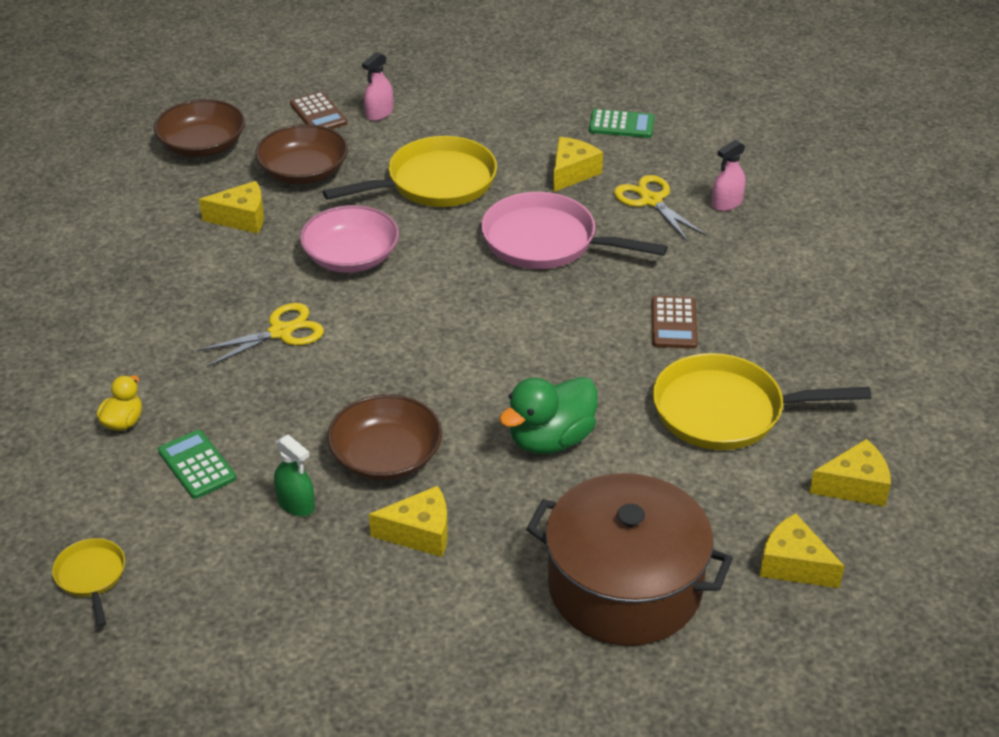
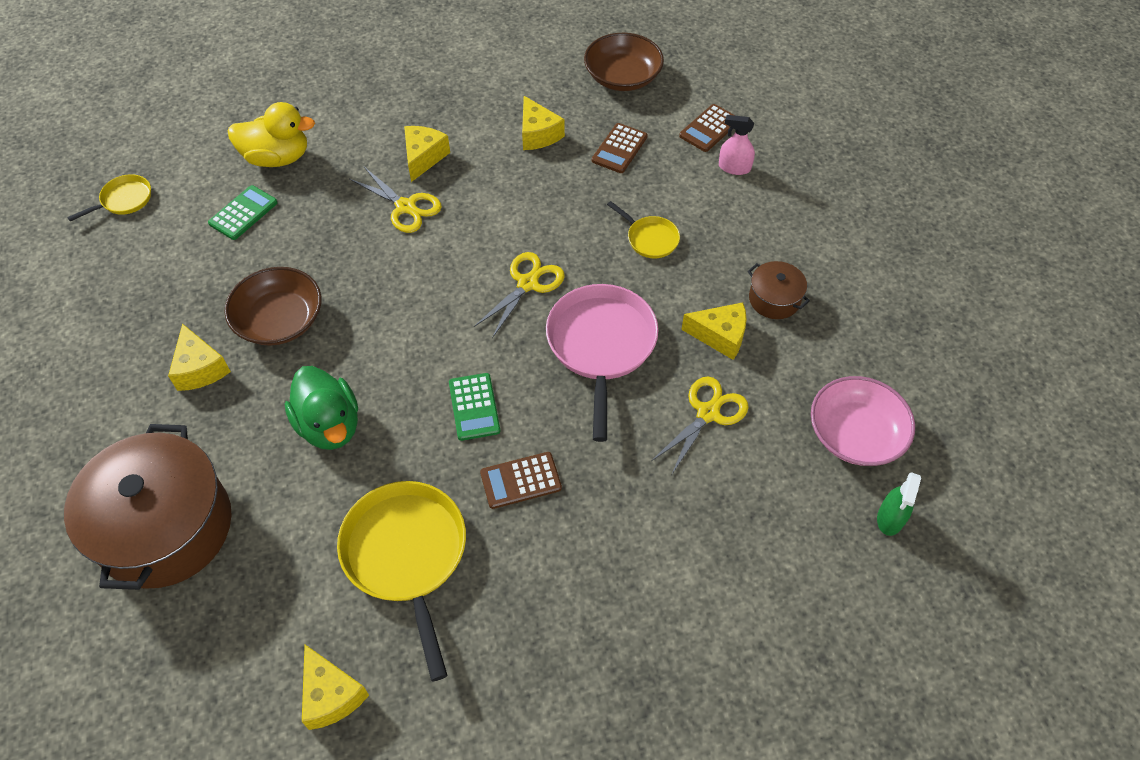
camera: 70 degrees right, 15 degrees up
yellow duck [97,375,142,431] -> yellow duck [228,102,315,167], size x1.83
brown bowl [255,124,348,185] -> brown calculator [592,123,647,173]
green spray bottle [274,434,315,517] -> green spray bottle moved to [877,472,921,536]
pink bowl [300,205,399,273] -> pink bowl moved to [811,376,915,466]
yellow pan [323,136,497,207] -> yellow pan [607,201,680,258], size x0.50
green duck [499,377,598,454] -> green duck turned 150 degrees counterclockwise [285,366,358,450]
green calculator [589,109,655,138] -> green calculator moved to [449,373,500,441]
pink spray bottle [712,140,746,211] -> none
yellow cheese [759,513,845,588] -> yellow cheese moved to [404,126,450,182]
none -> yellow scissors [474,252,565,338]
none -> brown pot [748,261,810,319]

